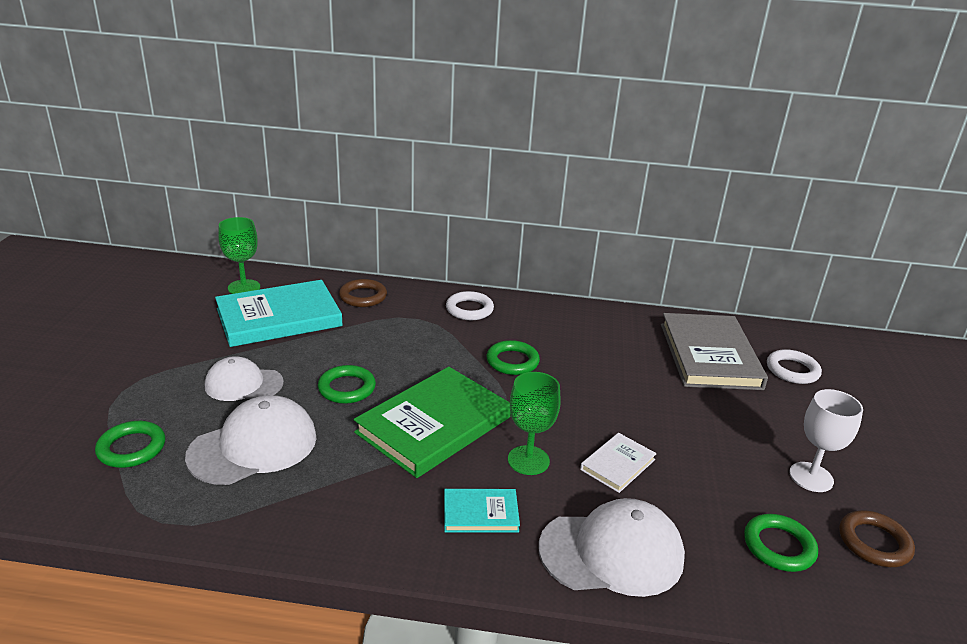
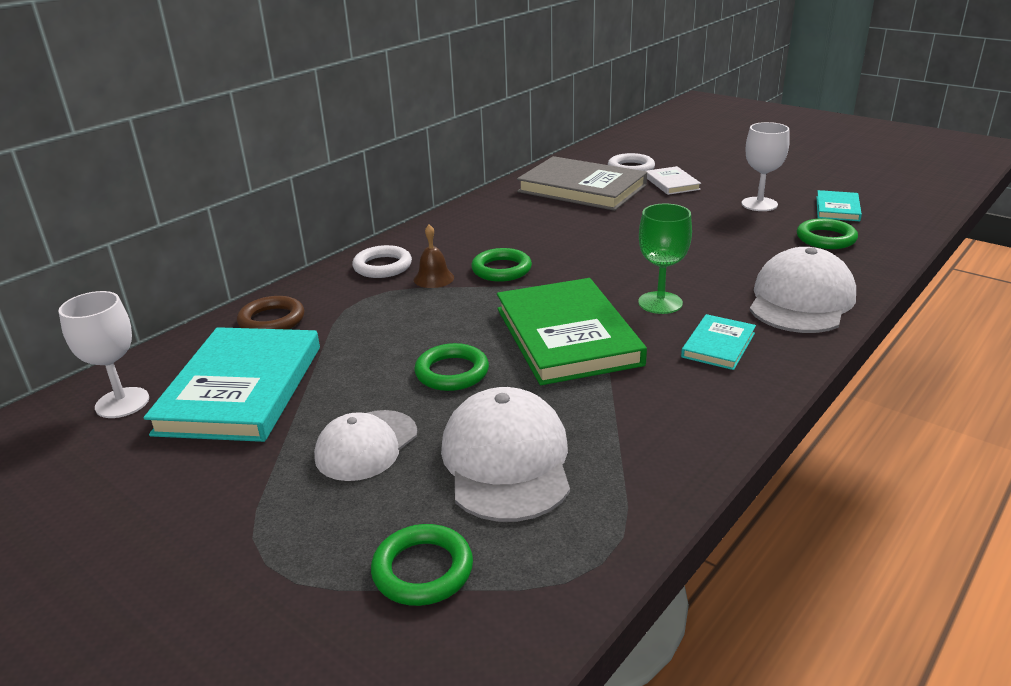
camera: 55 degrees left, 0 degrees up
green goblet [218,217,260,294] -> white goblet [59,291,149,418]
white book [580,433,657,493] -> white book moved to [646,166,701,195]
brown ring [839,511,915,567] -> turquoise book [816,190,862,221]
none -> brown bell [414,224,454,288]

